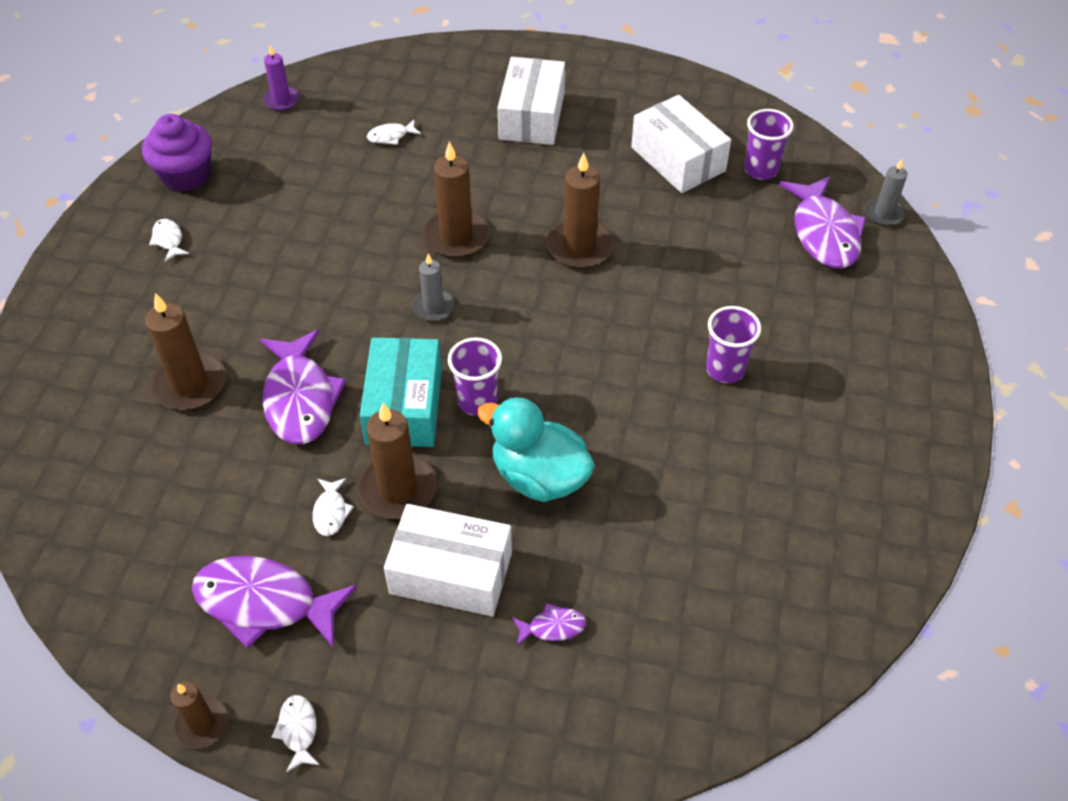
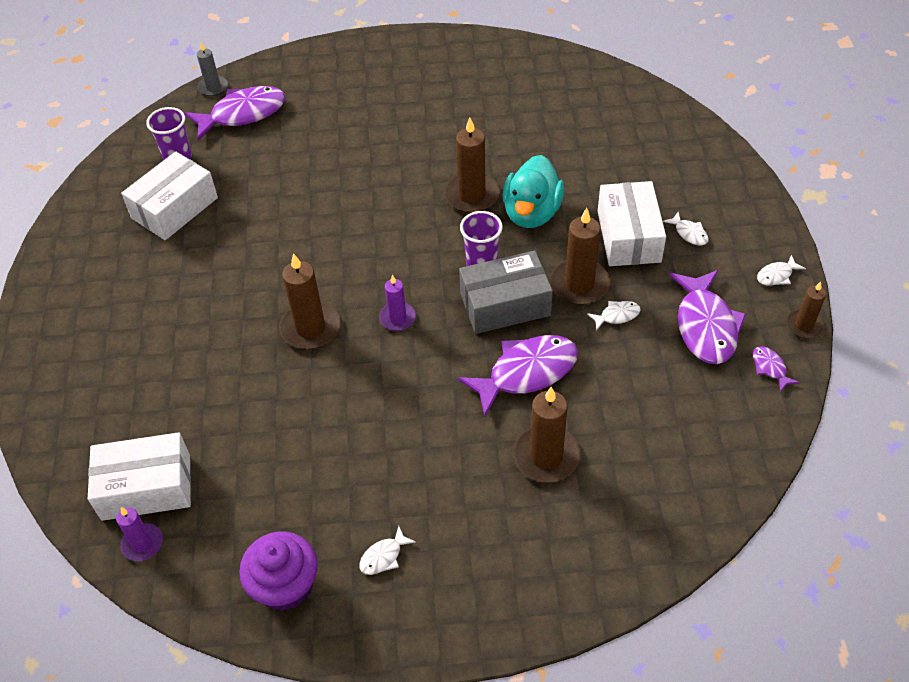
camera: 105 degrees left, 0 degrees up
turquoise box [360,338,442,447] -> grey box [459,251,553,334]
white fish [367,119,421,145] -> white fish moved to [663,212,709,246]
grey candle [412,254,455,321] -> purple candle [379,275,416,331]
white box [498,57,565,145] -> white box moved to [88,432,191,521]
purple fish [512,603,586,646] -> purple fish moved to [753,346,800,392]
brown candle [546,152,614,269] -> brown candle moved to [444,117,500,213]
purple cup [706,306,761,383] -> none

